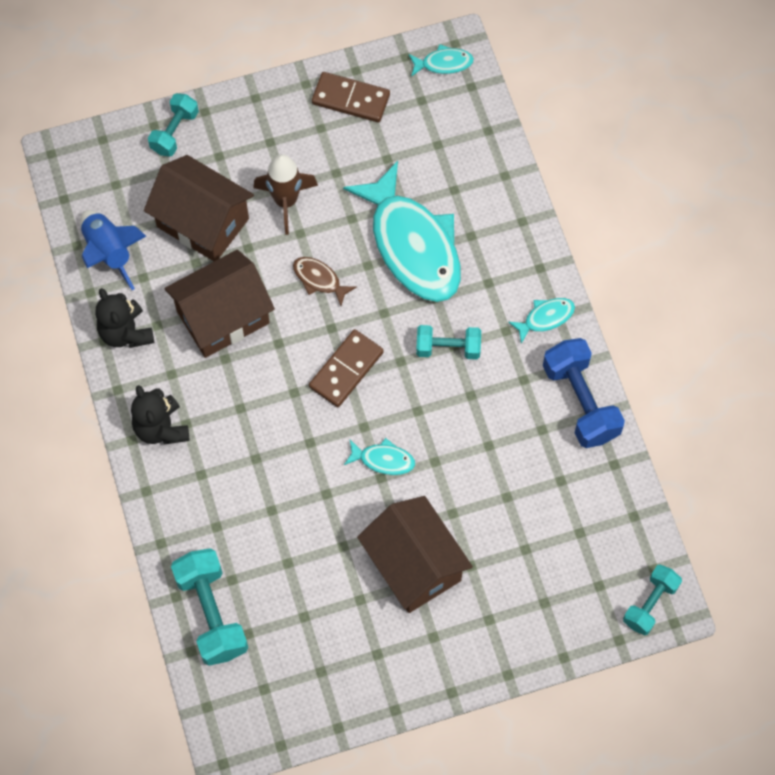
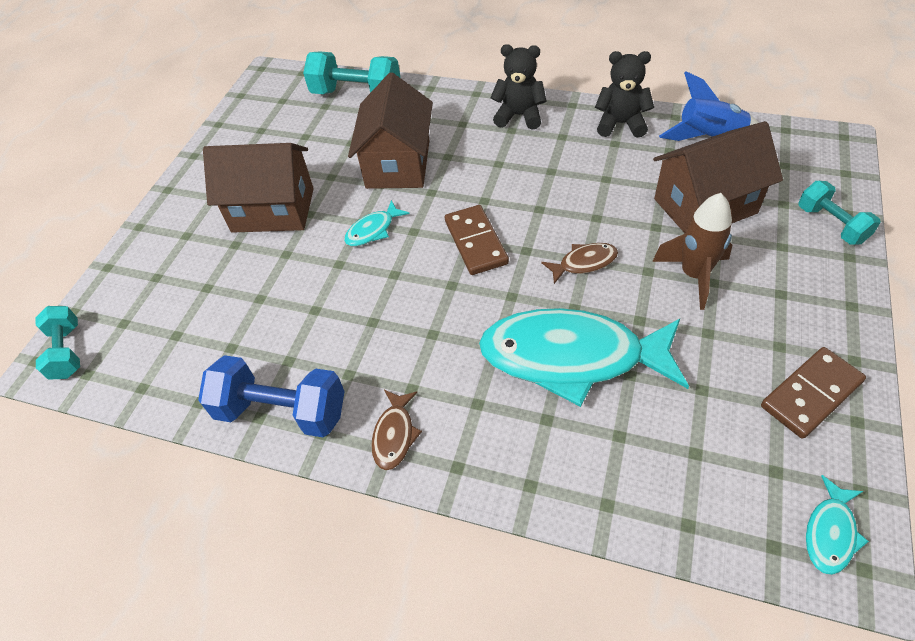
camera: 130 degrees right, 15 degrees down
brown house [164,250,275,358] -> brown house moved to [348,72,433,189]
turquoise dumbbell [416,325,481,359] -> none
turquoise fish [508,298,575,344] -> brown fish [371,390,422,470]

